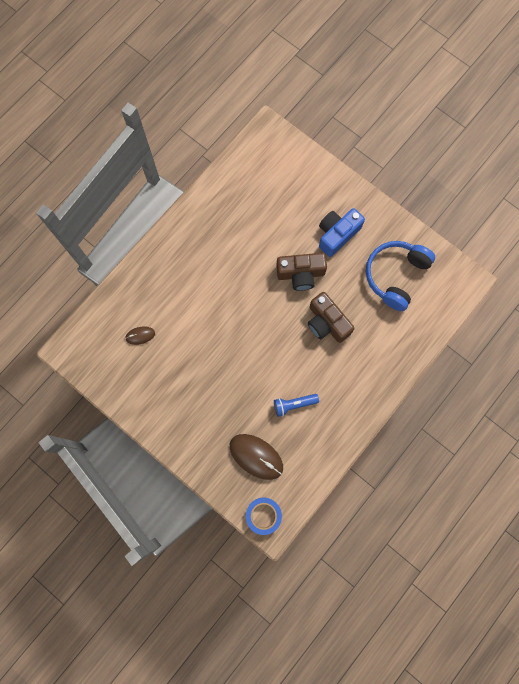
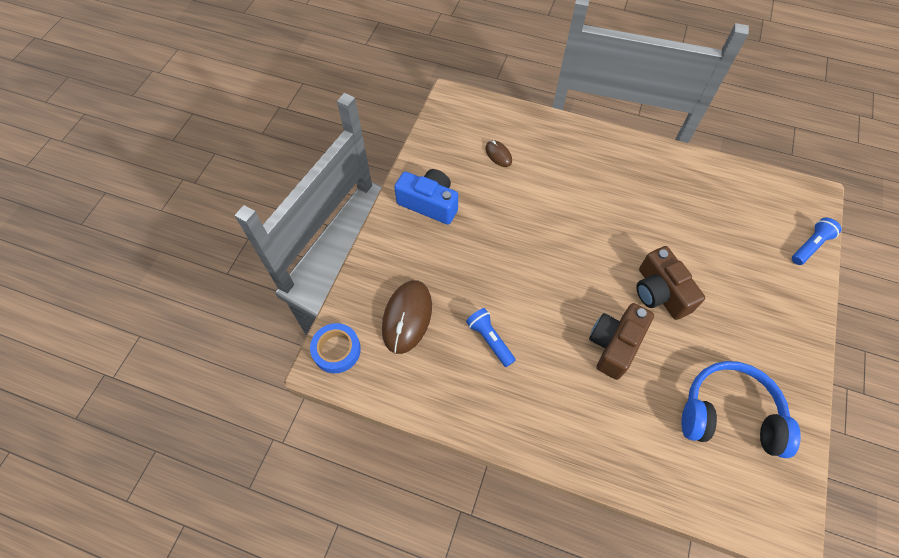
camera: 70 degrees right, 15 degrees down
blue camera [319,208,365,257] -> blue camera moved to [394,169,458,225]
none -> blue flashlight [792,218,842,265]

